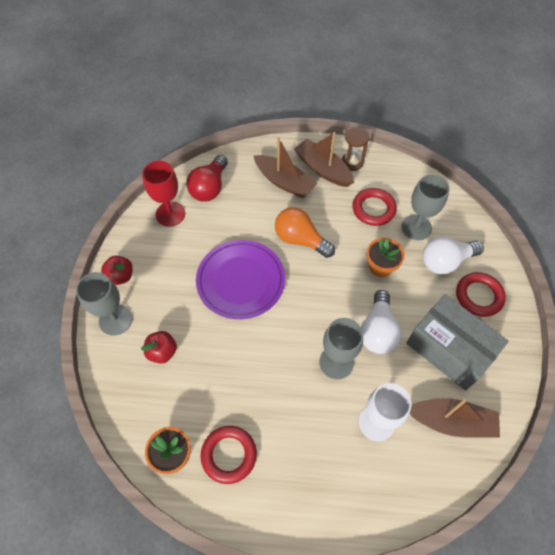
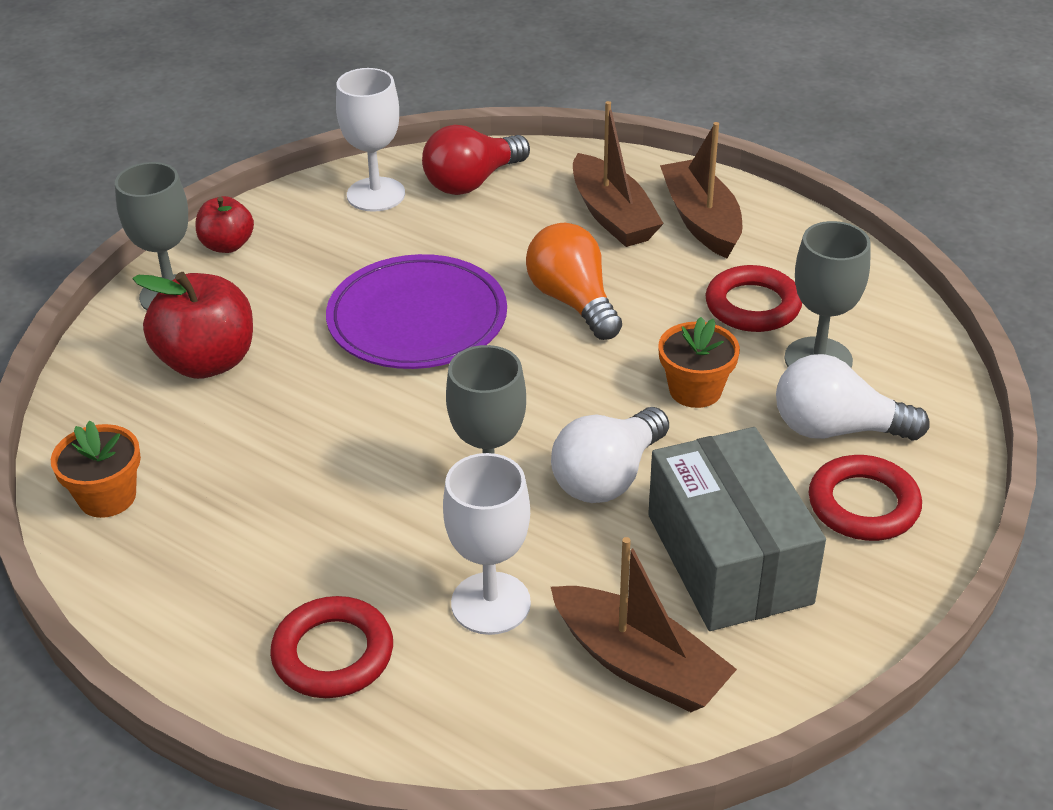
camera: 30 degrees right, 20 degrees down
red apple [141,331,177,364] -> red apple [133,272,253,379], size x1.69
red goblet [142,161,185,227] -> white goblet [336,68,405,212]
red ring [201,426,257,484] -> red ring moved to [270,596,393,698]
brown hourglass [342,127,369,171] -> none

